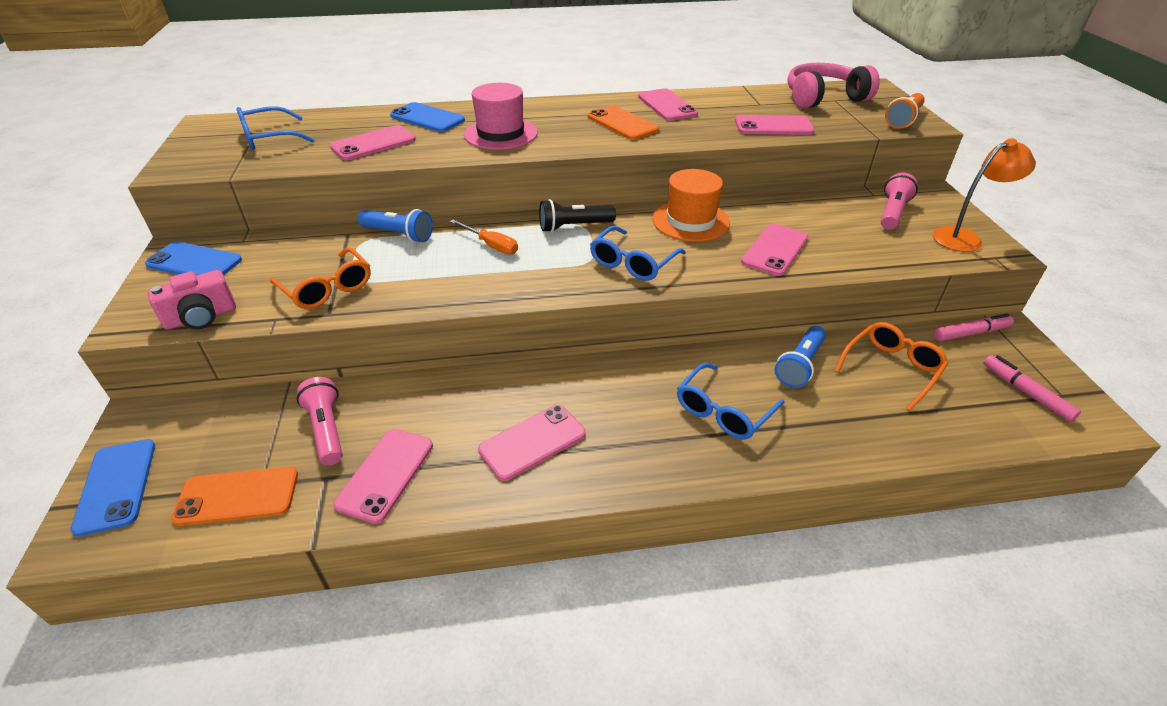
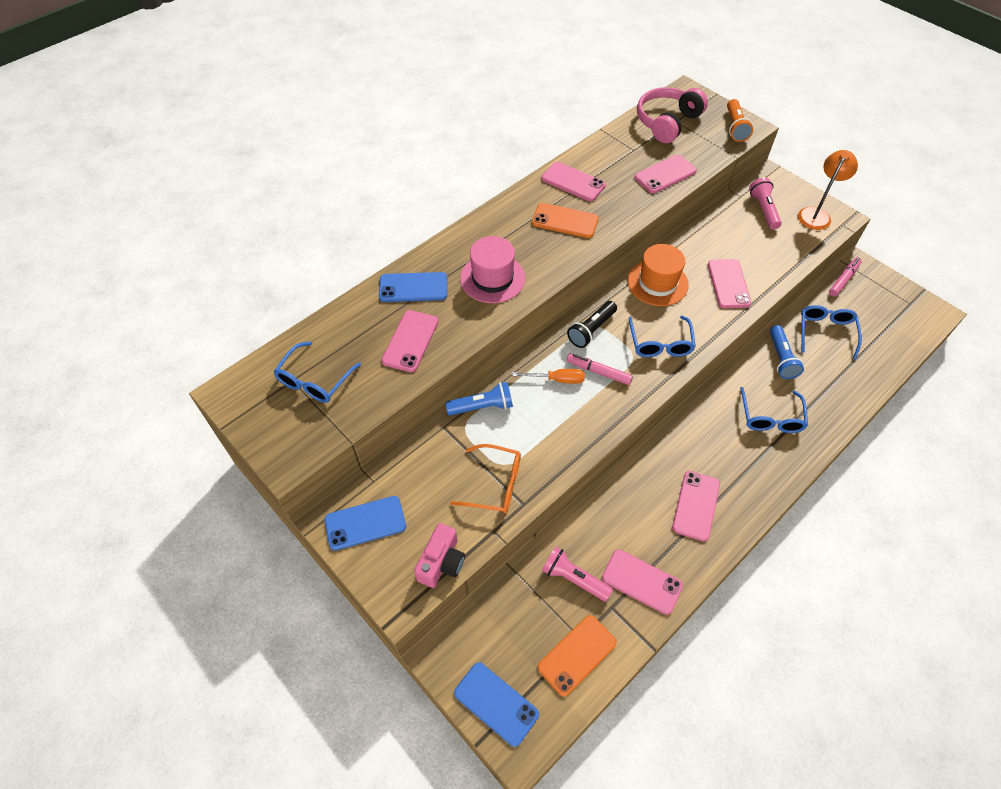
camera: 35 degrees left, 15 degrees up
pink phone [333,429,433,524] -> pink phone turned 45 degrees counterclockwise [602,550,683,615]
orange glasses [835,322,949,411] -> blue glasses [801,305,862,360]
pink marker [983,355,1081,422] -> pink marker moved to [567,353,633,385]

